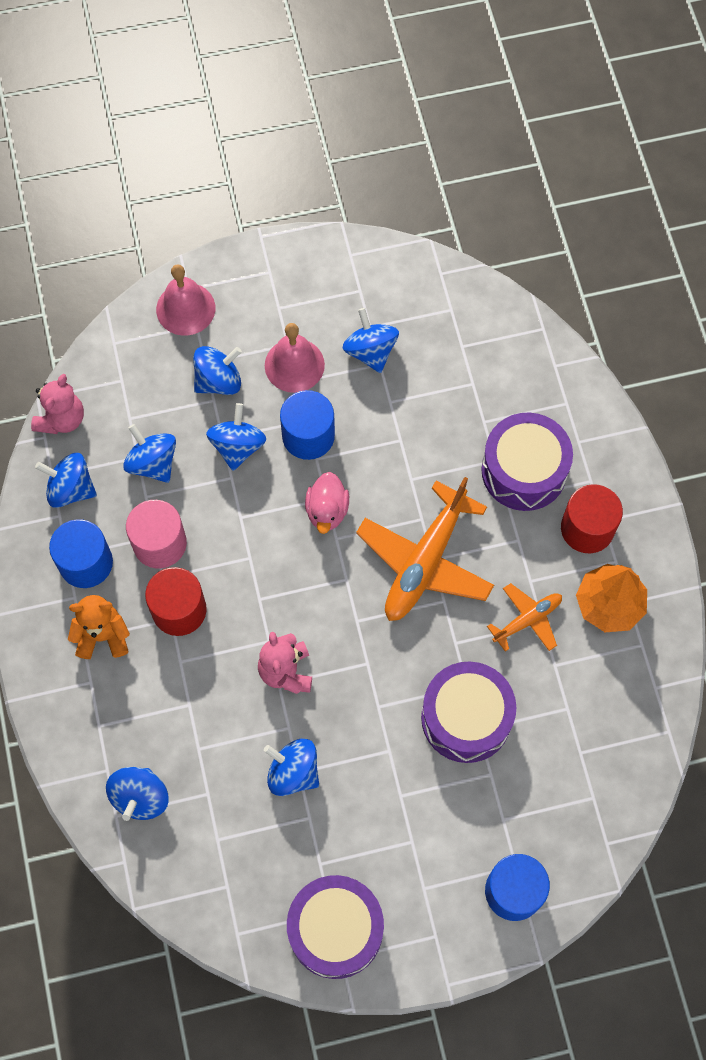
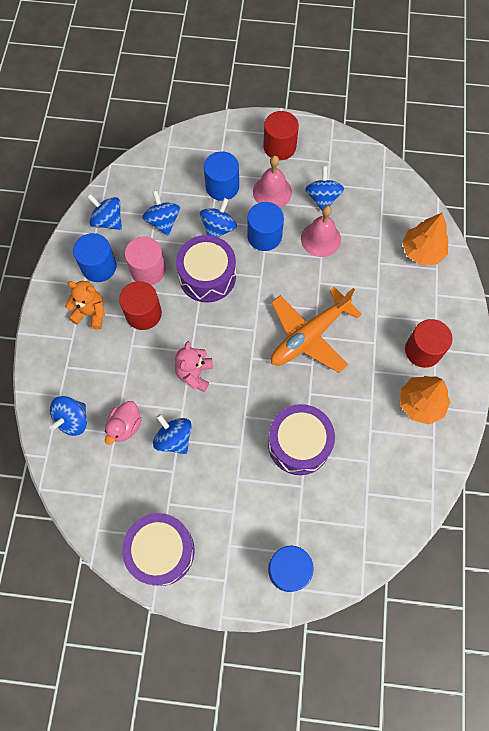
camera: 20 degrees right, 0 degrees up
pink teddy bear [31,374,84,434] -> none
pink bell [156,264,215,336] -> pink bell moved to [301,205,341,257]
blue spinning top [193,346,242,395] -> blue cylinder [204,151,239,201]
pink duck [305,472,349,534] -> pink duck moved to [105,401,141,445]
purple drum [481,413,573,511] -> purple drum moved to [176,235,236,303]
orange plane [487,583,562,652] -> none
none -> red cylinder [263,111,299,160]
none -> orange tree [402,213,448,265]

